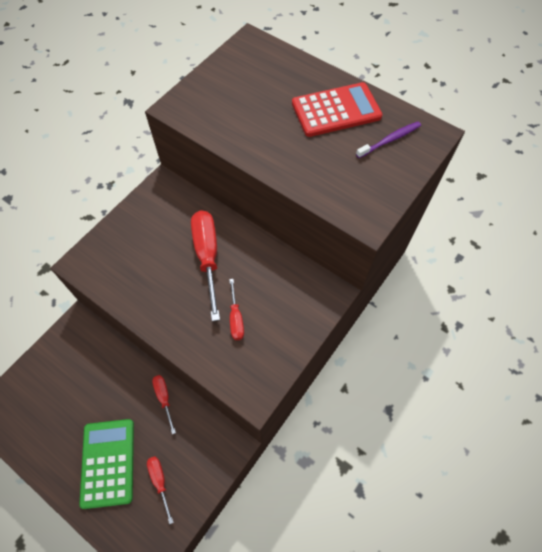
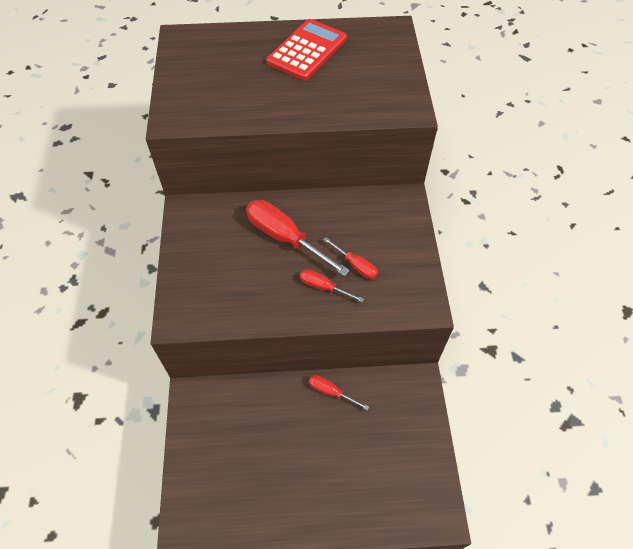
camera: 40 degrees left, 5 degrees down
green calculator [79,419,134,509] -> none
red screwdriver [147,456,174,524] -> red screwdriver moved to [300,269,364,303]
purple toothbrush [356,121,421,158] -> none

